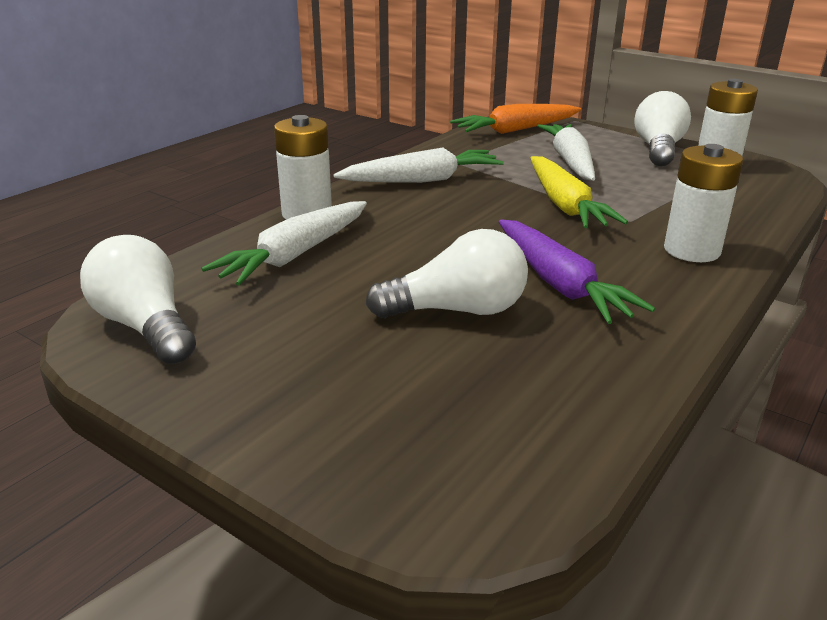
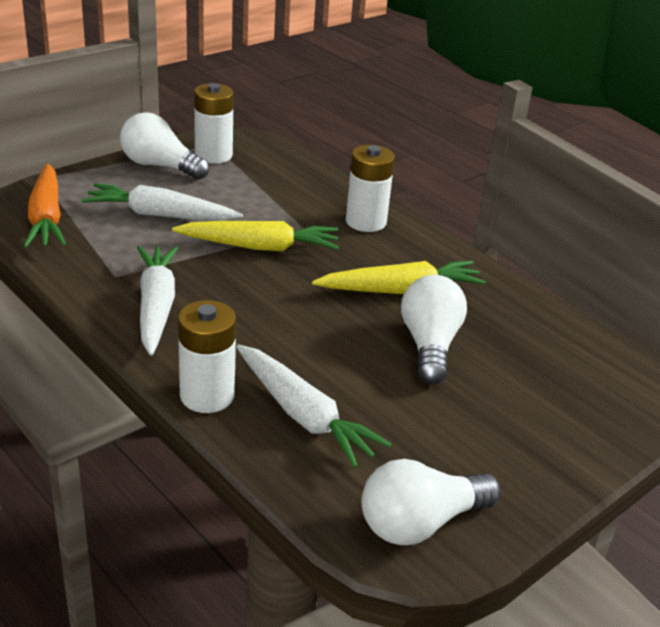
camera: 80 degrees left, 5 degrees up
purple carrot [499,219,655,324] -> yellow carrot [312,261,486,294]

